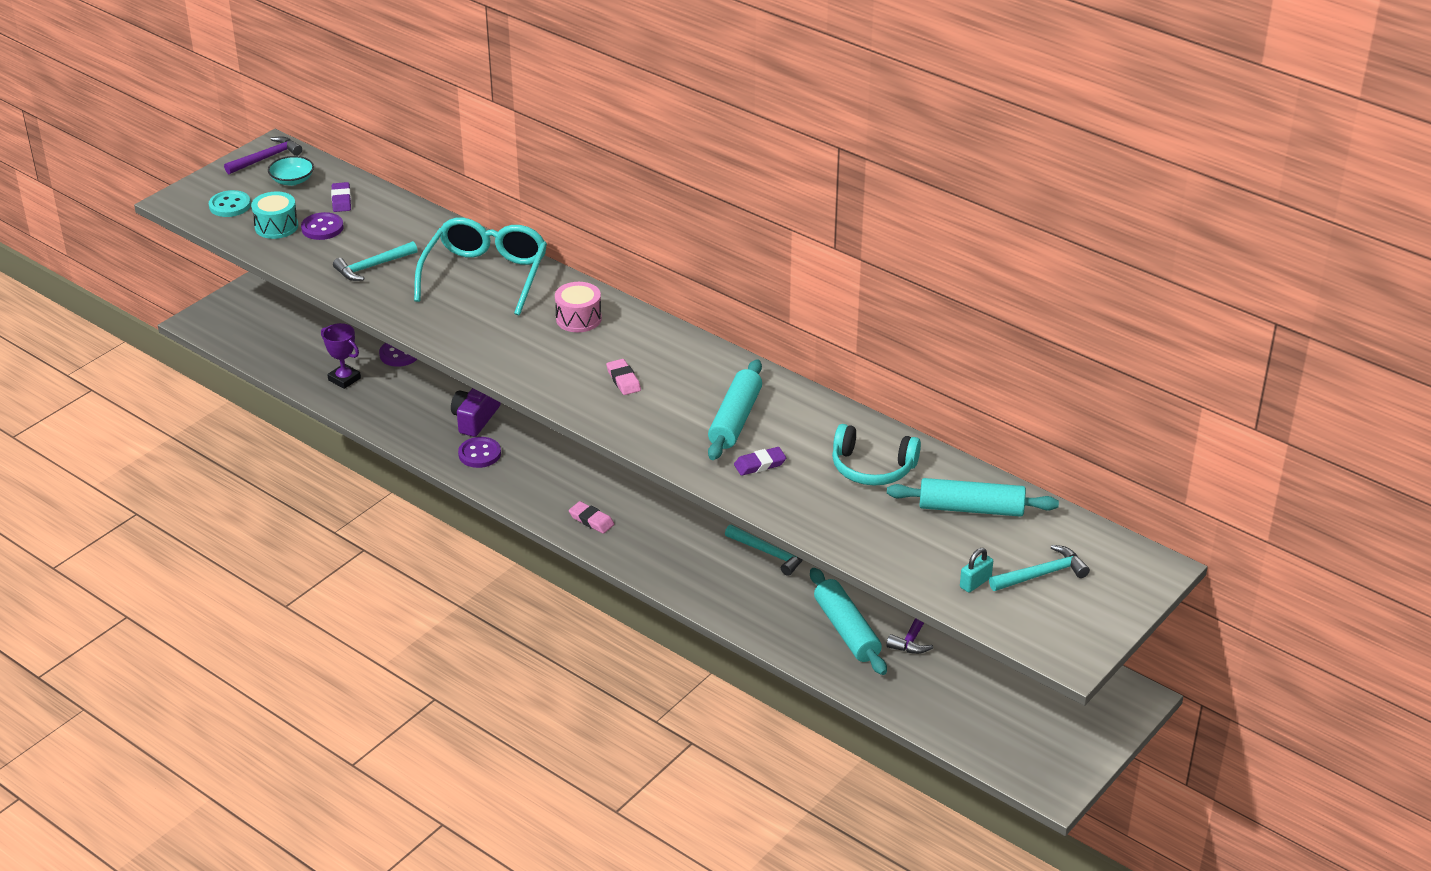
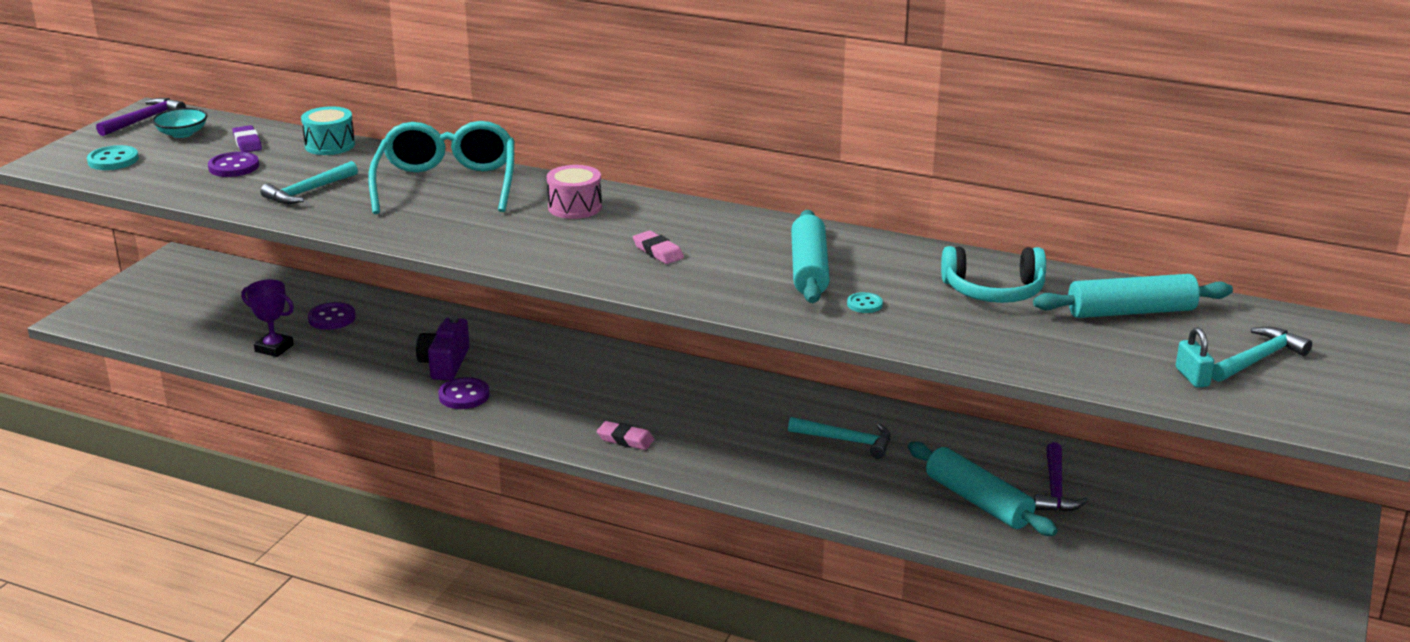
camera: 15 degrees left, 10 degrees down
turquoise drum [251,191,298,239] -> turquoise drum moved to [301,106,355,155]
purple eraser [734,447,786,476] -> turquoise button [847,292,883,313]
turquoise padlock [960,548,993,593] -> turquoise padlock turned 45 degrees counterclockwise [1176,327,1214,388]

